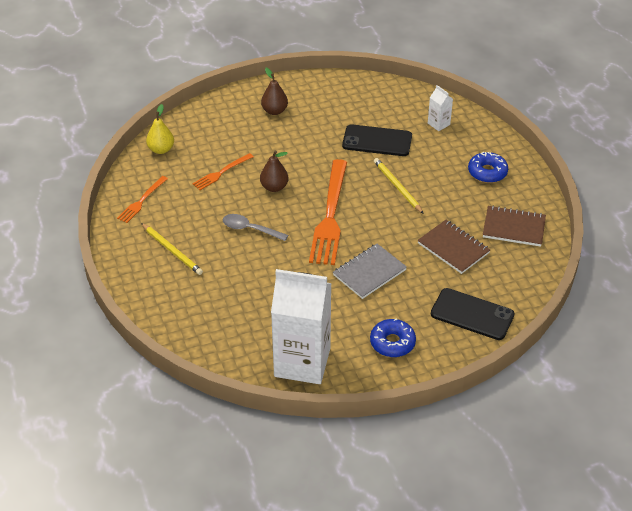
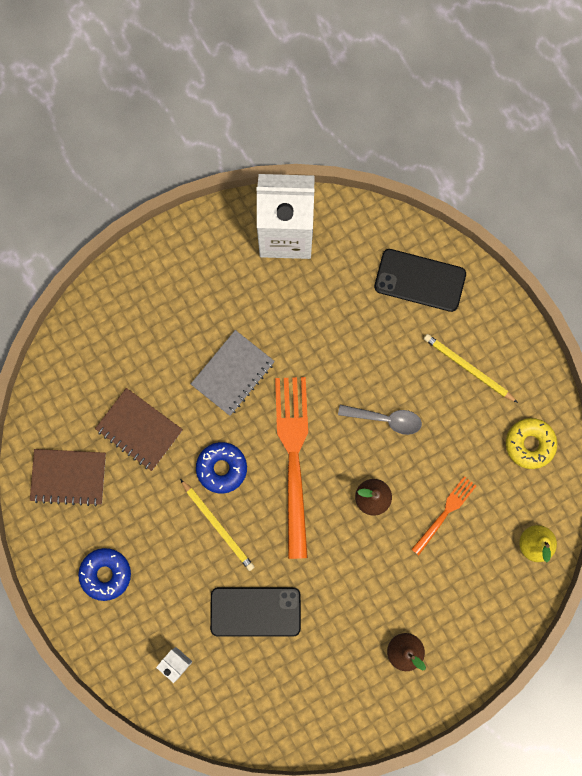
camera: 170 degrees right, 35 degrees up
orange fork [117,176,168,223] -> yellow donut [506,418,557,469]
blue donut [370,318,416,357] -> blue donut moved to [196,442,247,494]
black phone [431,288,515,340] -> black phone moved to [374,249,466,312]

